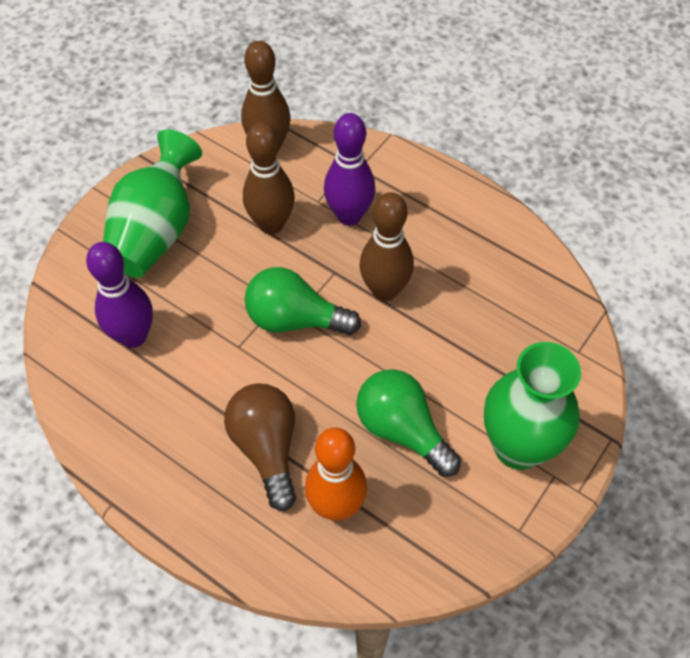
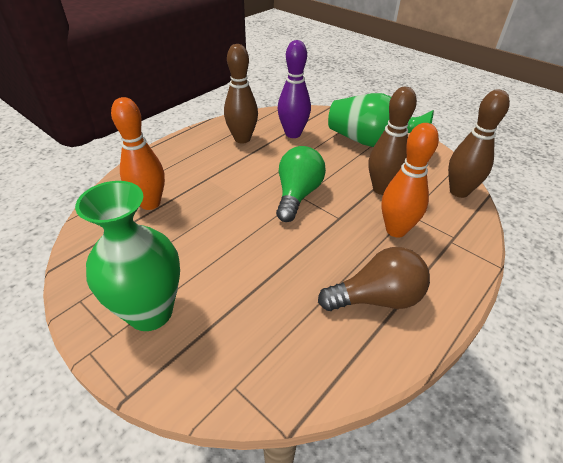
camera: 95 degrees right, 15 degrees down
brown light bulb [224,383,296,511] -> brown light bulb moved to [318,247,430,311]
purple bowling pin [324,113,375,226] -> orange bowling pin [381,123,439,237]
green light bulb [356,369,461,477] -> none
brown bowling pin [359,192,414,301] -> brown bowling pin moved to [224,44,258,144]

